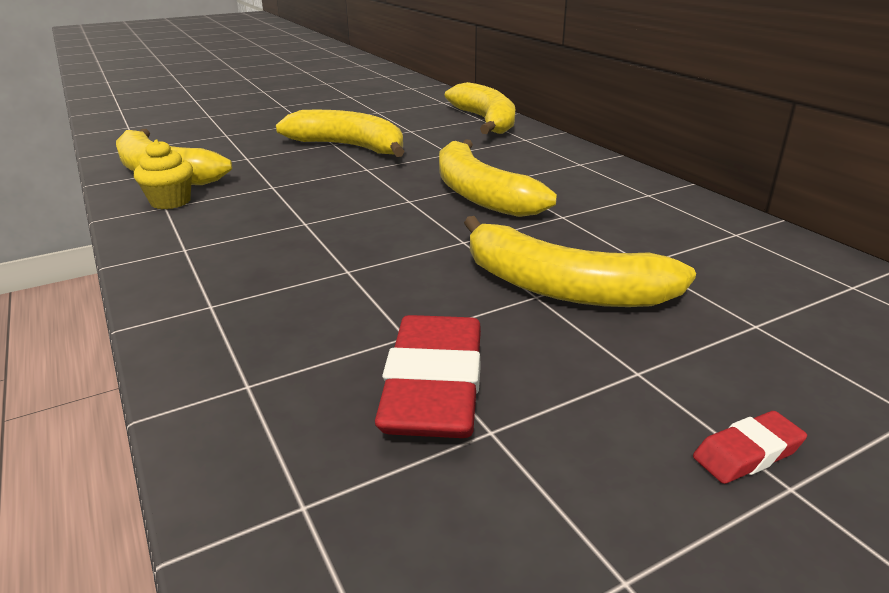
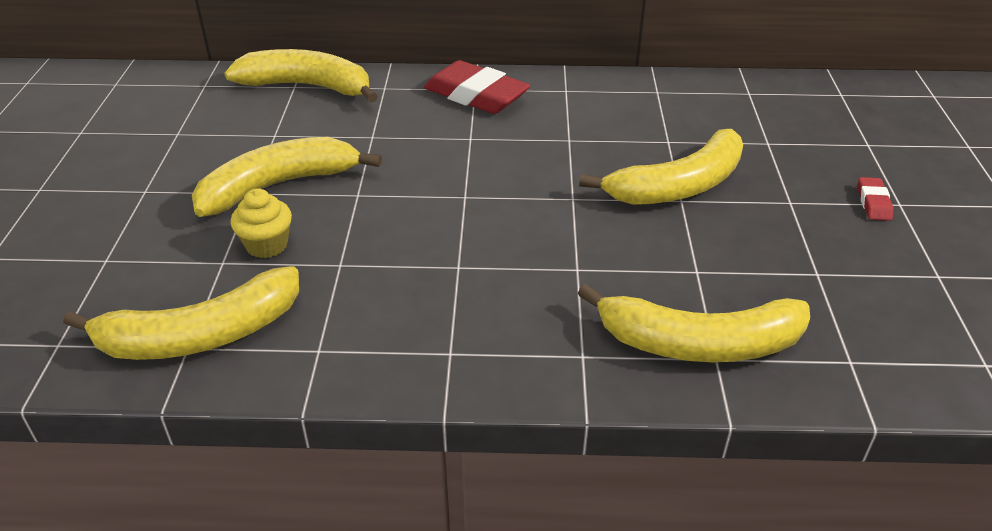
camera: 60 degrees left, 10 degrees up
yellow cupcake [134,140,193,209] -> yellow cupcake moved to [231,188,292,258]
red eraser [375,315,481,438] -> red eraser moved to [424,60,530,114]
yellow banana [439,139,557,217] -> yellow banana moved to [578,284,810,362]

